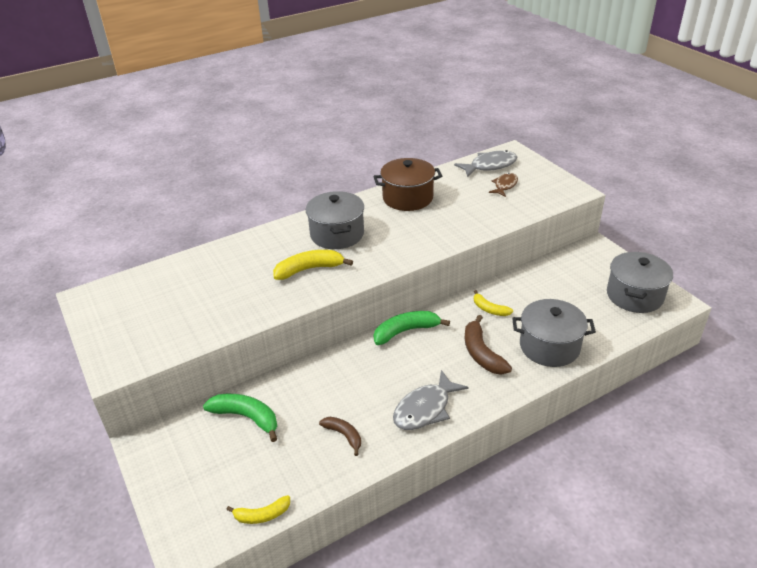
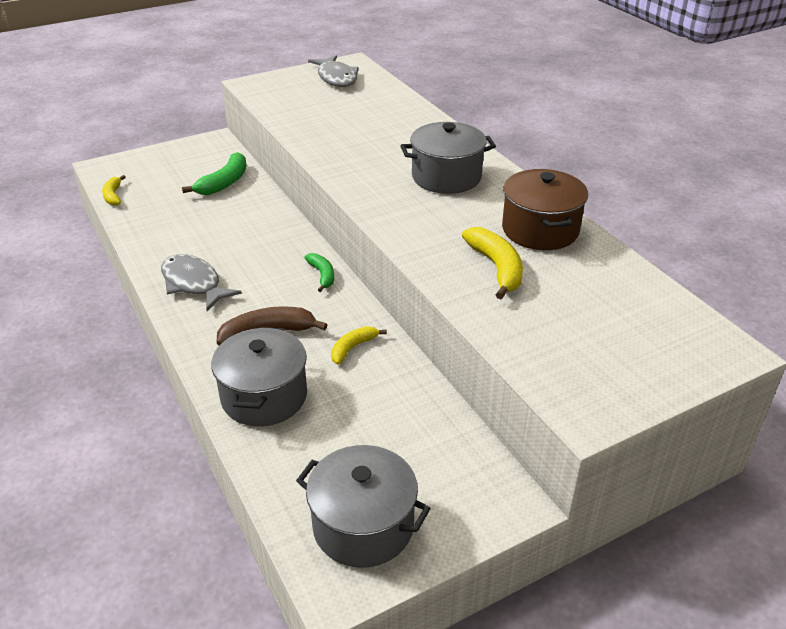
camera: 90 degrees right, 0 degrees up
yellow banana [273,250,353,280] -> yellow banana moved to [462,227,523,299]
brown banana [319,417,361,456] -> none
green banana [374,311,450,345] -> green banana [304,253,334,292], size x0.62
grey fish [454,150,517,177] -> grey fish moved to [308,55,359,87]
brown fish [489,173,518,197] -> none

